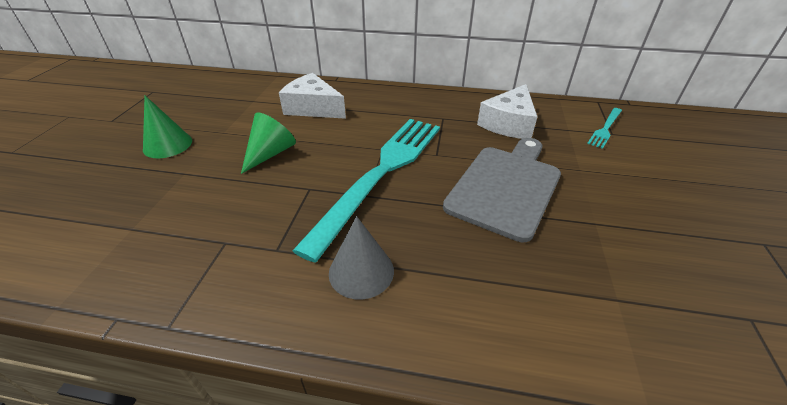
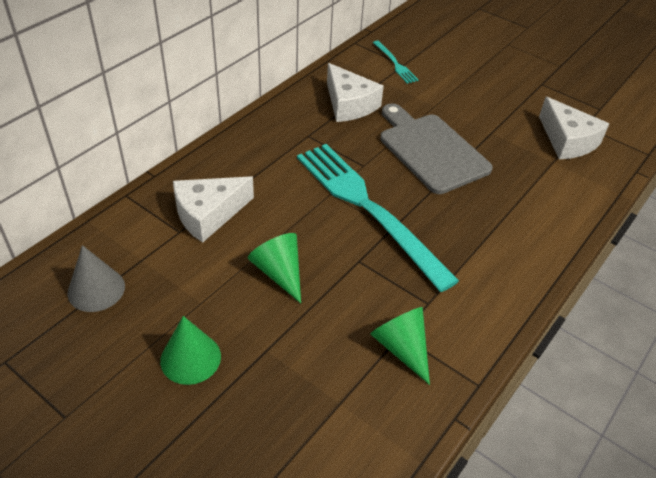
camera: 65 degrees left, 5 degrees up
grey cone [329,216,394,300] -> grey cone moved to [67,245,125,312]
none -> green cone [370,307,430,385]
none -> white cheese [539,97,609,159]

